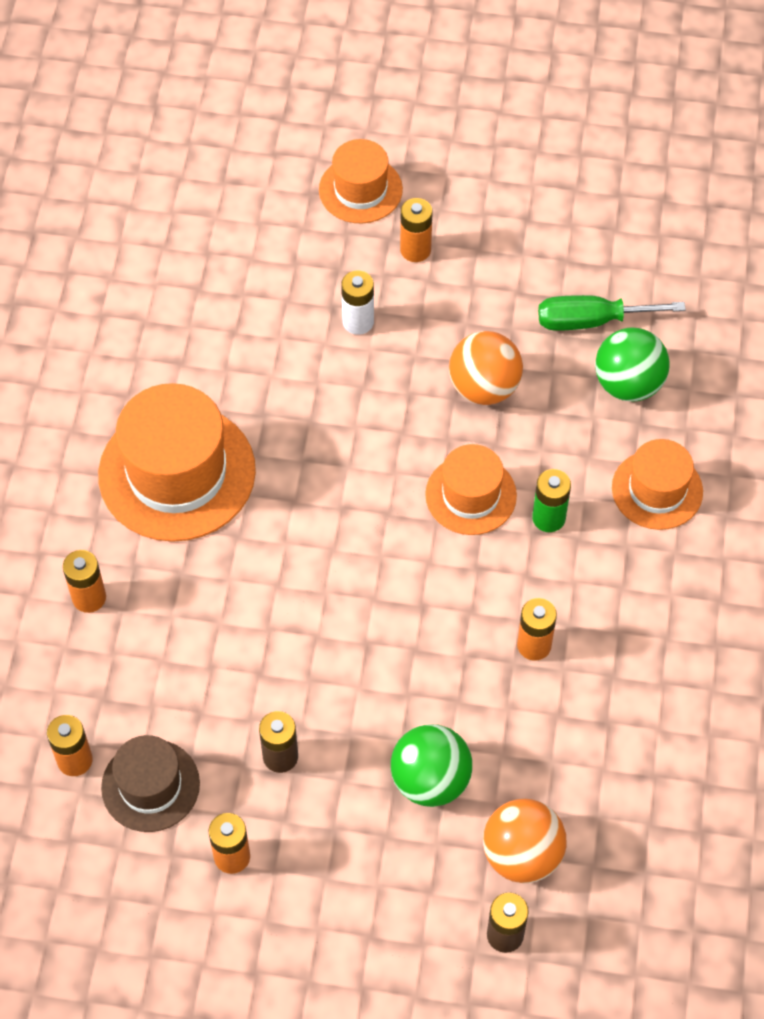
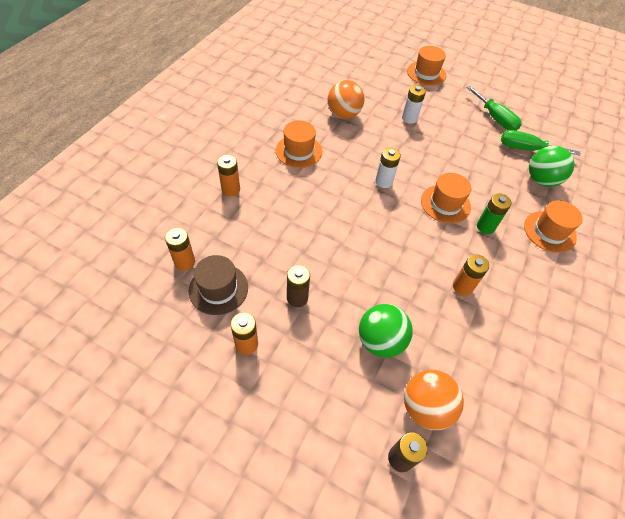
camera: 15 degrees right, 5 degrees down
orange hat [98,383,256,542] -> orange hat [275,120,322,168], size x0.58
orange battery [400,198,433,262] -> none
orange ball [449,331,523,405] -> orange ball moved to [328,80,364,119]
none -> white battery [375,148,401,188]
none -> green screwdriver [466,86,522,131]

